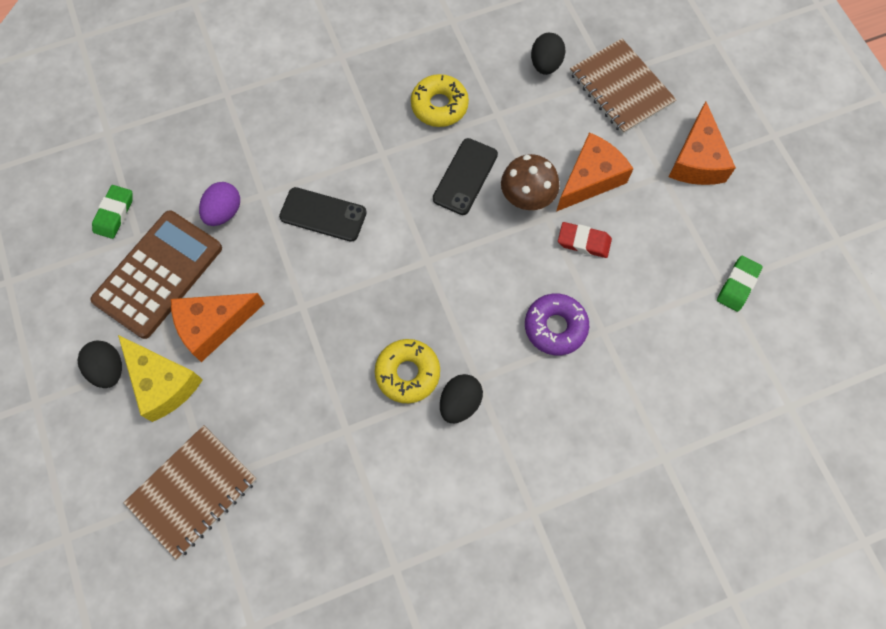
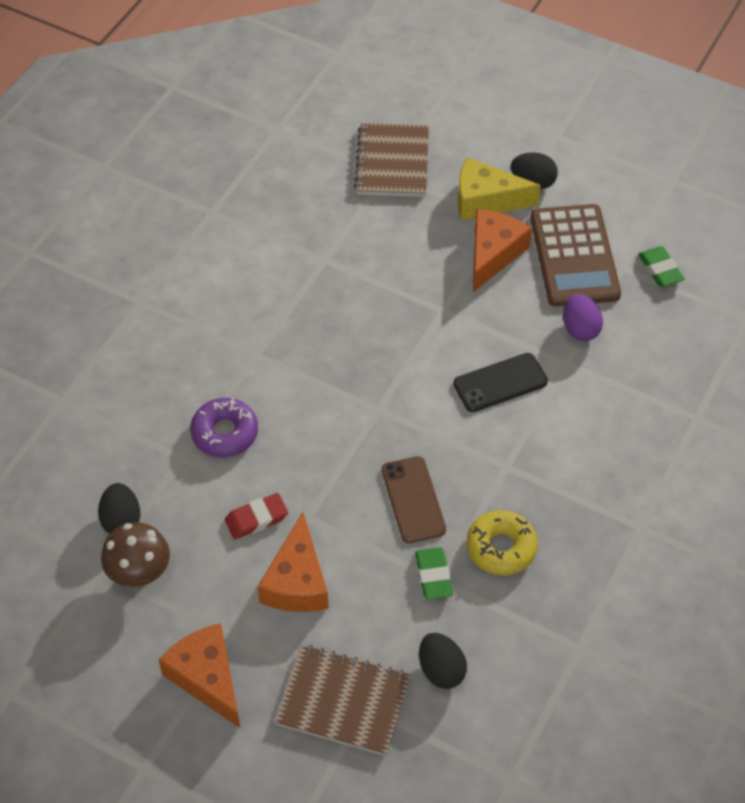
camera: 140 degrees right, 15 degrees down
yellow donut [375,339,440,403] -> none
black phone [433,138,498,215] -> brown phone [382,456,446,543]
black egg [440,374,483,423] -> black egg moved to [98,483,140,534]
brown mushroom [501,154,560,210] -> brown mushroom moved to [101,522,170,587]
green eraser [717,256,763,312] -> green eraser moved to [415,547,453,600]

